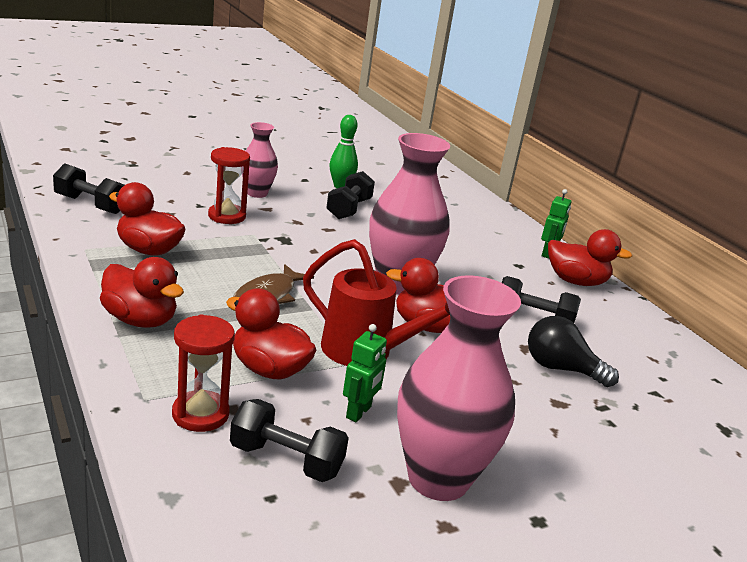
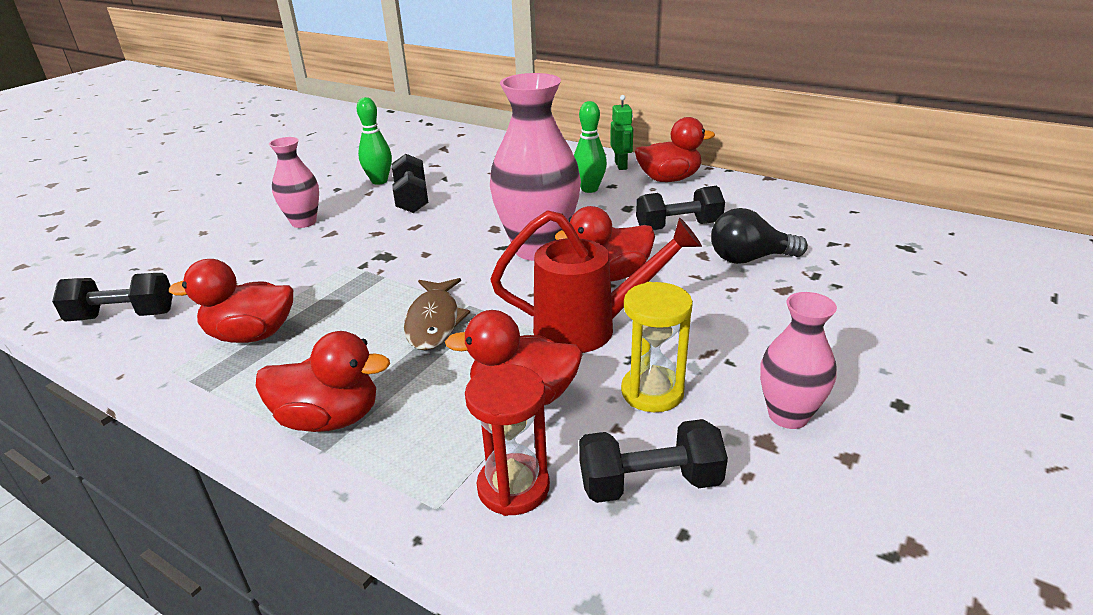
camera: 25 degrees left, 5 degrees up
red hourglass [208,147,250,224] -> none
green robot [343,324,387,422] -> yellow hourglass [621,282,693,412]
pink vase [397,275,521,501] -> pink vase [760,292,837,429], size x0.56
none -> green bowling pin [574,101,607,193]

